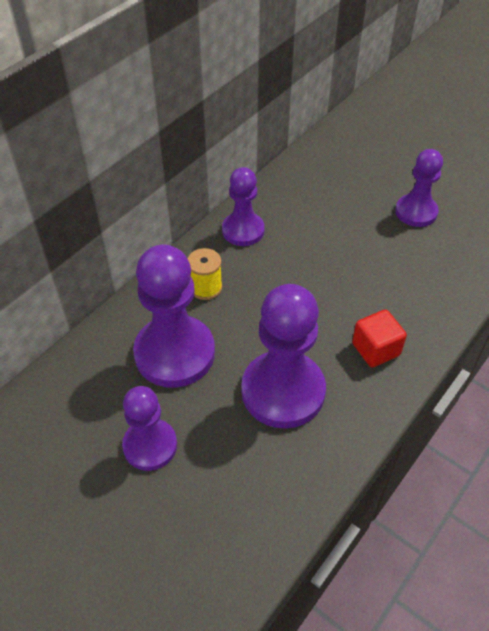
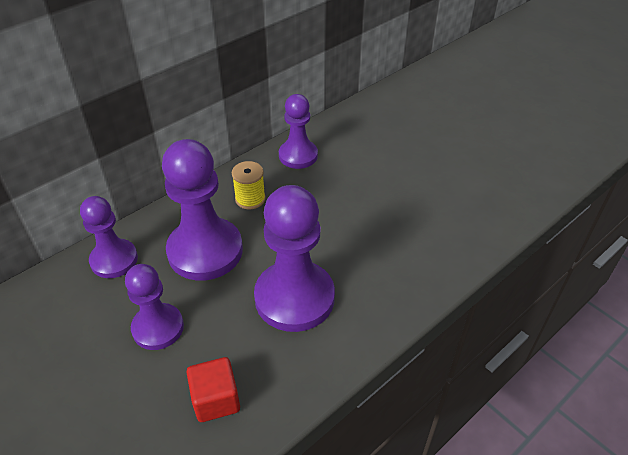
camera: 10 degrees right, 5 degrees down
red cube [352,309,407,368] -> red cube moved to [186,357,240,422]
purple pawn [395,149,443,227] -> purple pawn moved to [80,196,138,278]

